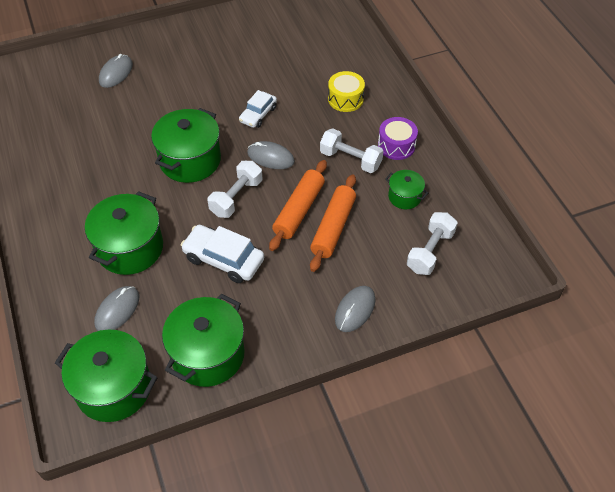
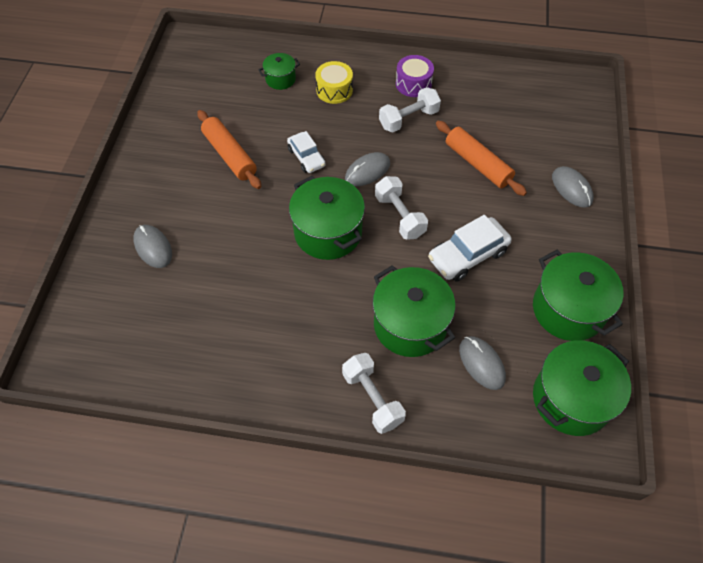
camera: 60 degrees left, 5 degrees up
orange rolling pin [269,160,327,251] -> orange rolling pin moved to [197,110,261,189]
green pot [385,170,428,209] -> green pot moved to [258,53,300,90]
white dumbbell [407,212,458,275] -> white dumbbell moved to [342,353,406,434]

